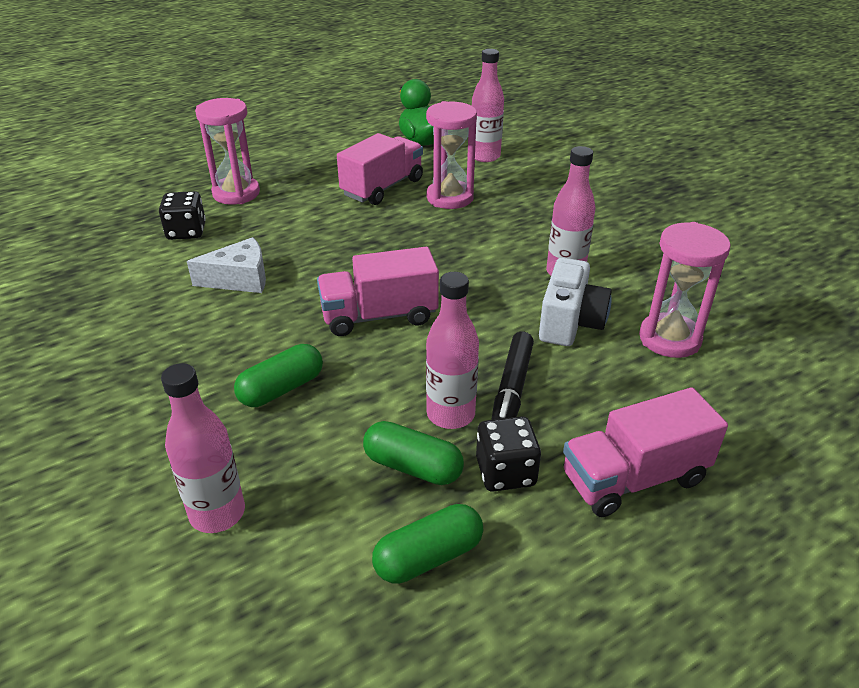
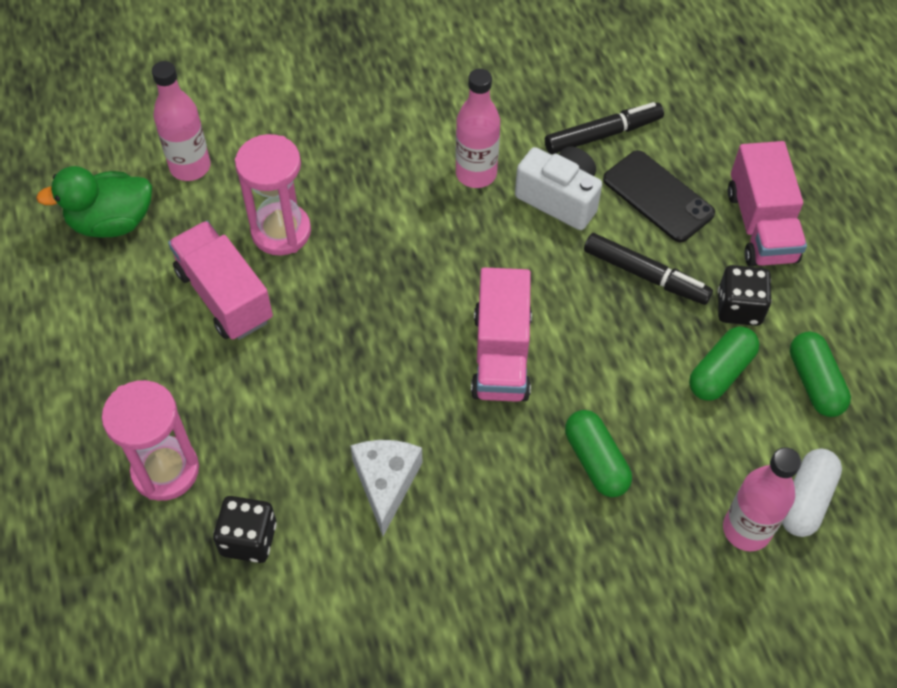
camera: 75 degrees left, 20 degrees up
pink bottle [426,272,479,429] -> none
pink hourglass [639,222,730,358] -> black marker [545,102,664,154]
none -> black phone [603,150,715,242]
none -> white capsule [782,449,842,537]

